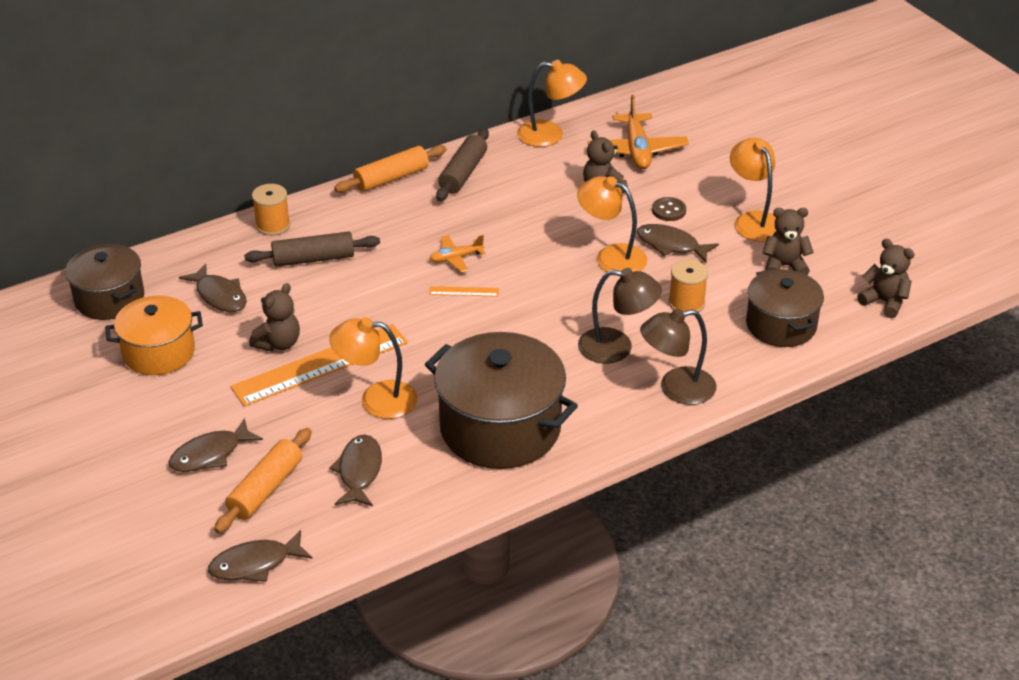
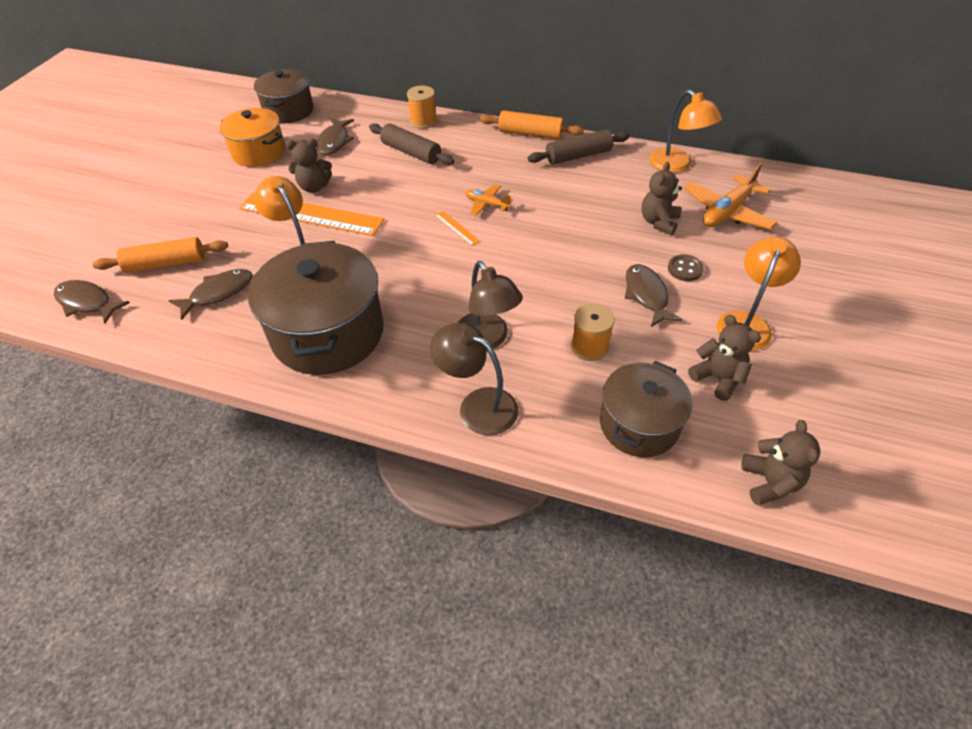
camera: 50 degrees right, 10 degrees up
brown fish [168,418,263,472] -> none
orange lamp [577,176,647,272] -> none

